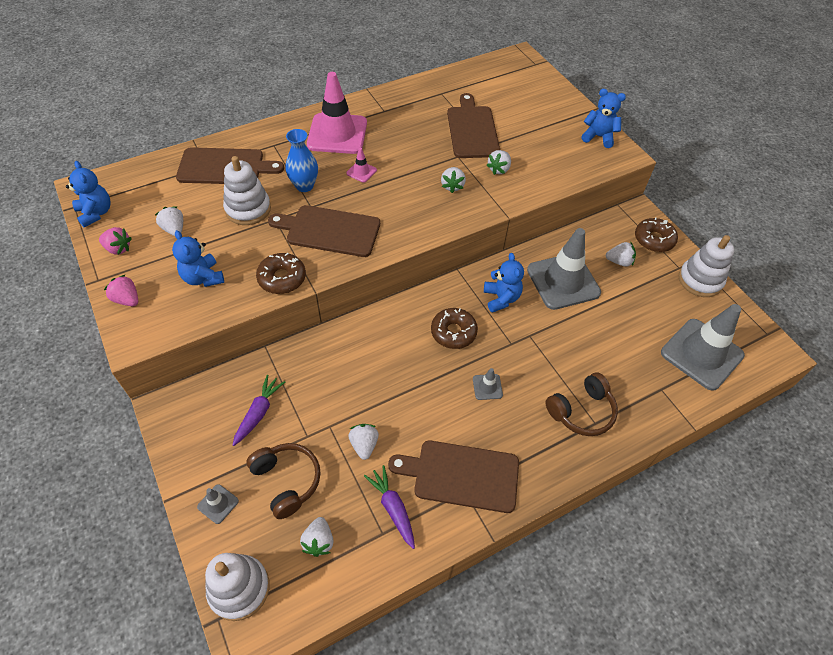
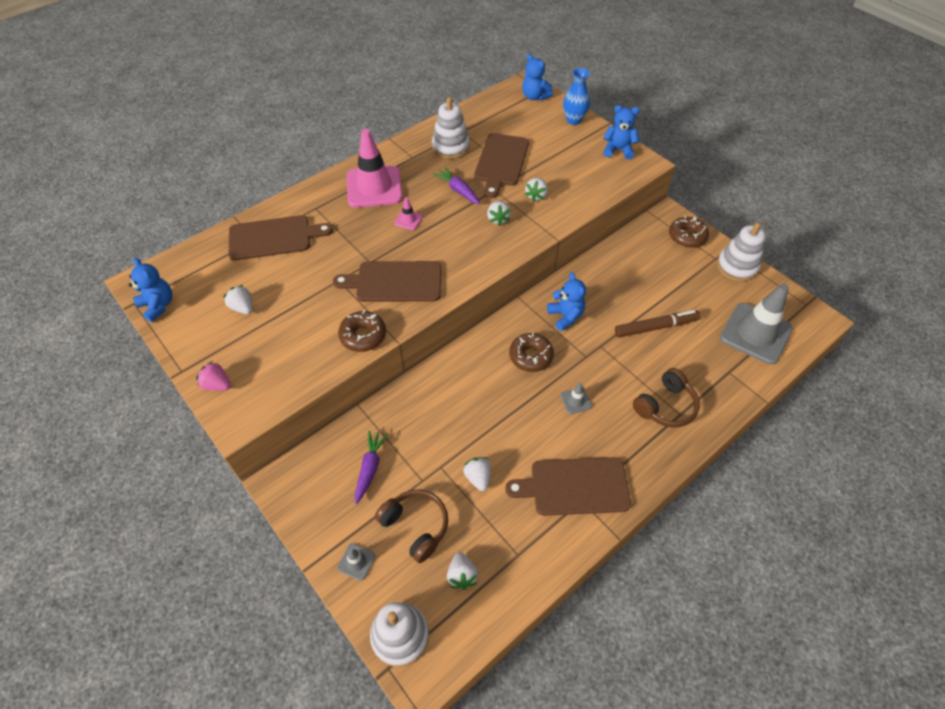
camera: 10 degrees left, 0 degrees up
pink strawberry [99,227,132,255] -> none
blue teddy bear [172,230,224,287] -> blue teddy bear moved to [522,54,553,101]
white stacking toy [223,156,271,225] -> white stacking toy moved to [432,97,470,159]
blue vase [285,129,318,192] -> blue vase moved to [563,68,590,125]
purple carrot [364,465,415,549] -> purple carrot moved to [433,167,480,205]
brown cutting board [447,93,500,158] -> brown cutting board turned 150 degrees counterclockwise [474,133,529,198]
grey traffic cone [527,228,601,310] -> none
white strawberry [606,242,636,267] -> none
none -> brown marker [615,310,700,338]

